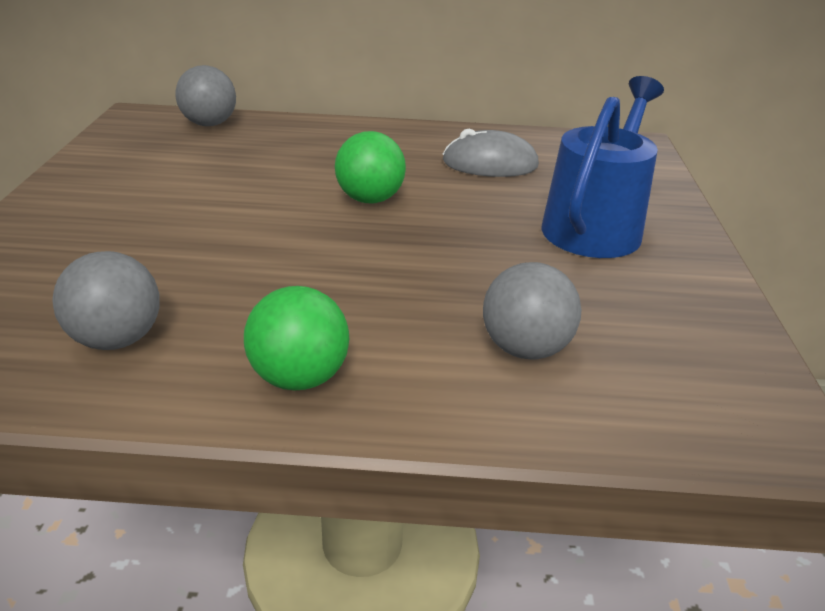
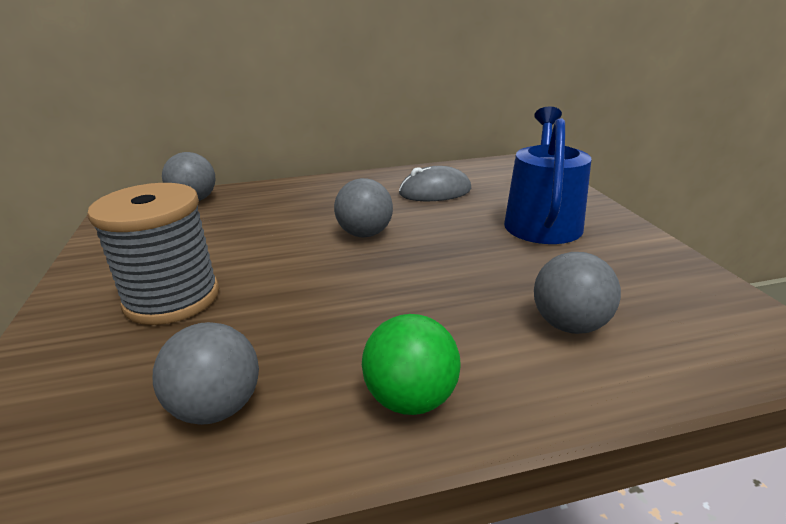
camera: 15 degrees left, 5 degrees down
green ball [335,131,406,204] -> grey ball [334,178,393,238]
none -> grey spool [87,183,219,325]

